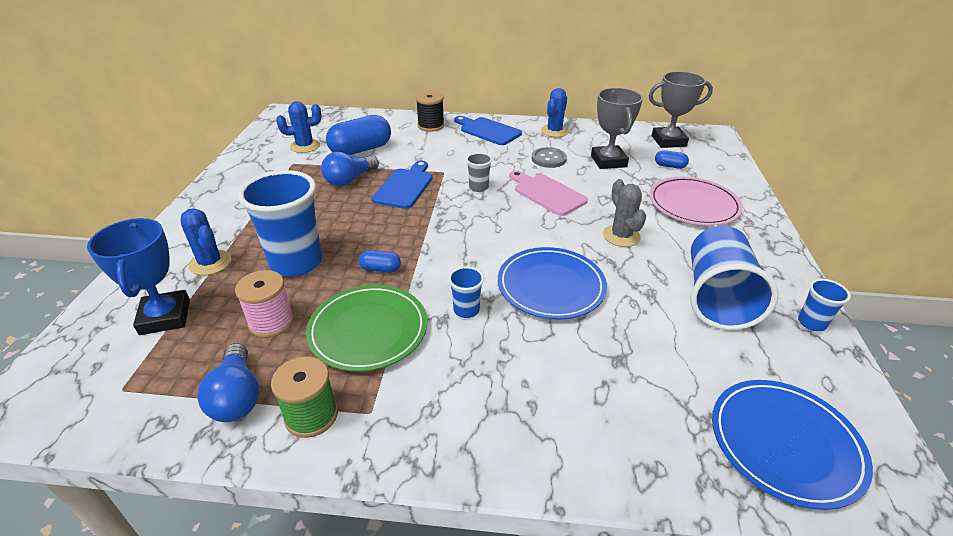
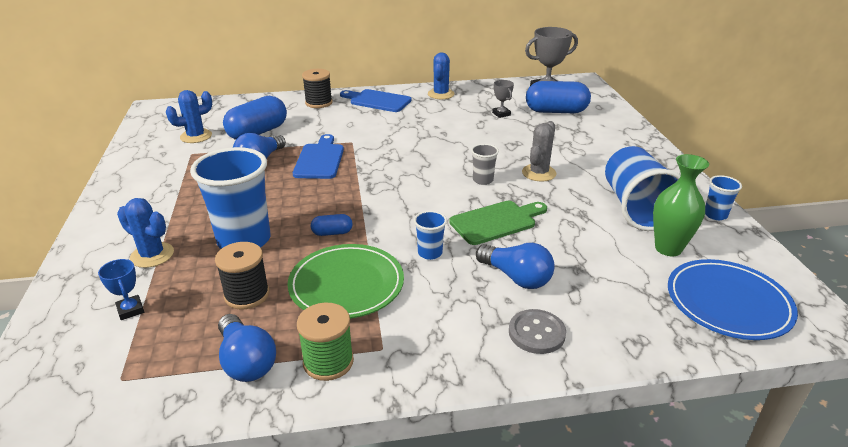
camera: 15 degrees left, 5 degrees down
blue trophy [87,218,190,335] -> blue trophy [98,259,144,320], size x0.51
pink spool [235,270,294,338] -> black spool [215,242,269,310]
grey cup [466,152,492,192] -> grey cup moved to [471,144,499,185]
blue plate [498,247,607,319] -> green cutting board [449,201,547,245]
pink cutting board [509,170,588,216] -> none
grey button [532,147,567,168] -> grey button moved to [509,309,566,354]
grey trophy [591,88,643,169] -> grey trophy [492,80,514,118], size x0.51
grey cactus [603,179,646,247] -> grey cactus turned 60 degrees clockwise [522,121,556,182]
pink plate [649,177,743,226] -> none
blue capsule [655,150,689,169] -> blue capsule [526,81,591,113], size x2.13
none -> blue light bulb [476,243,555,289]
none -> green vase [653,154,709,256]

